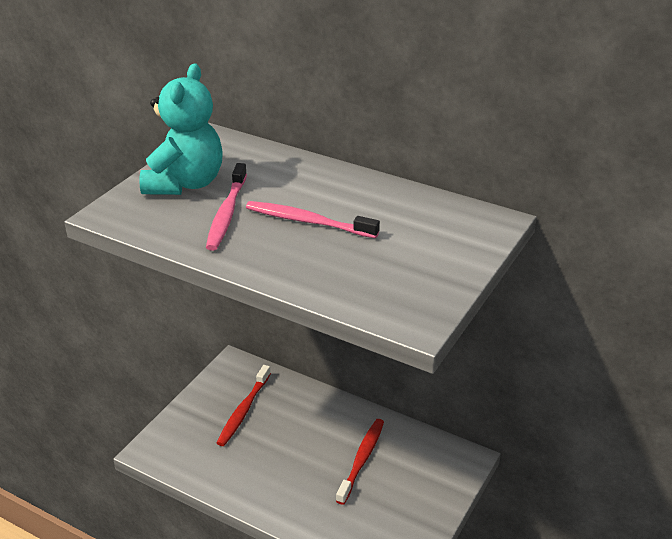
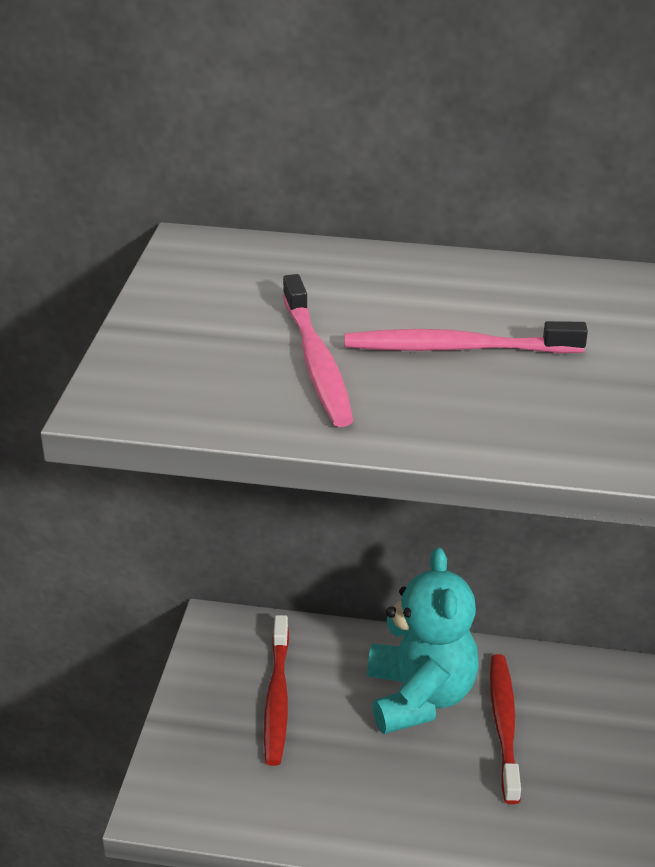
camera: 20 degrees left, 0 degrees up
turquoise teddy bear [139,63,223,195] -> turquoise teddy bear moved to [367,547,479,734]

